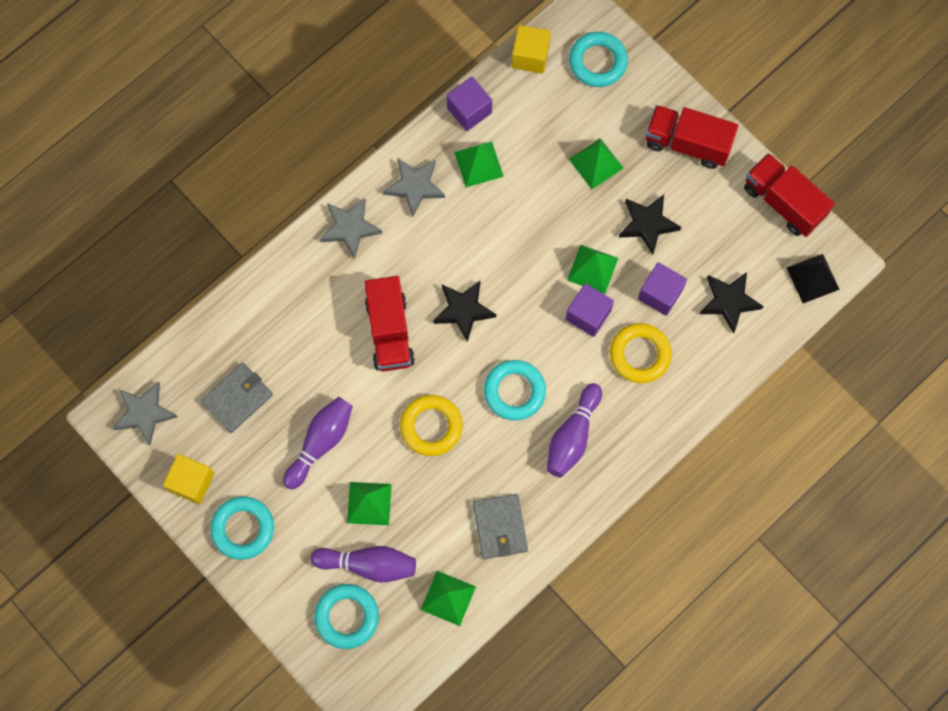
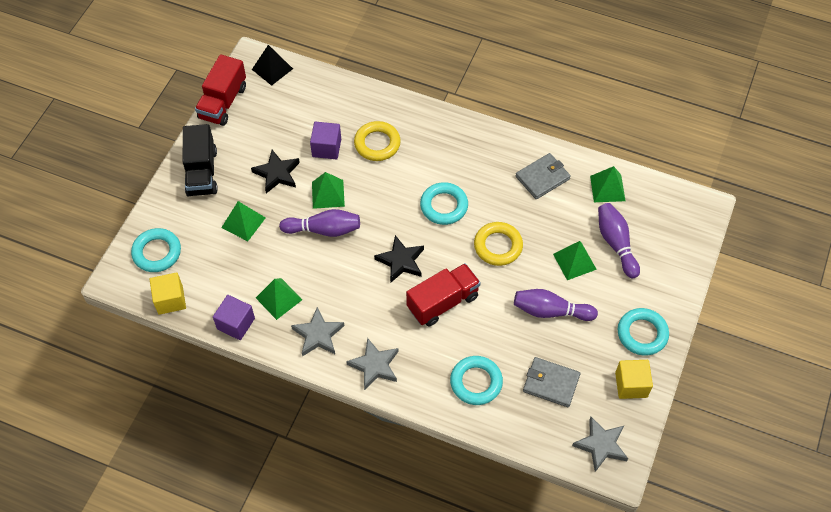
camera: 115 degrees left, 15 degrees down
turquoise ring [314,584,379,649] -> turquoise ring moved to [450,356,503,405]
purple bowling pin [547,383,602,477] -> purple bowling pin moved to [279,209,360,237]
purple cube [566,283,614,337] -> none
red truck [646,105,738,169] -> black truck [183,124,218,196]
black star [700,272,764,334] -> none

